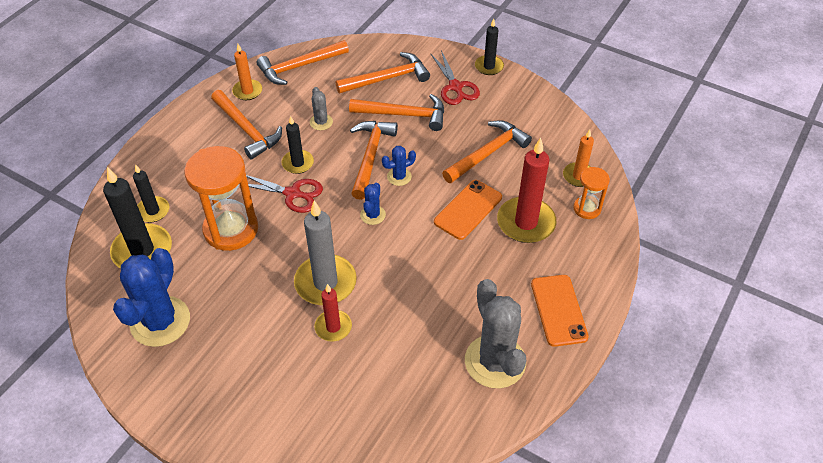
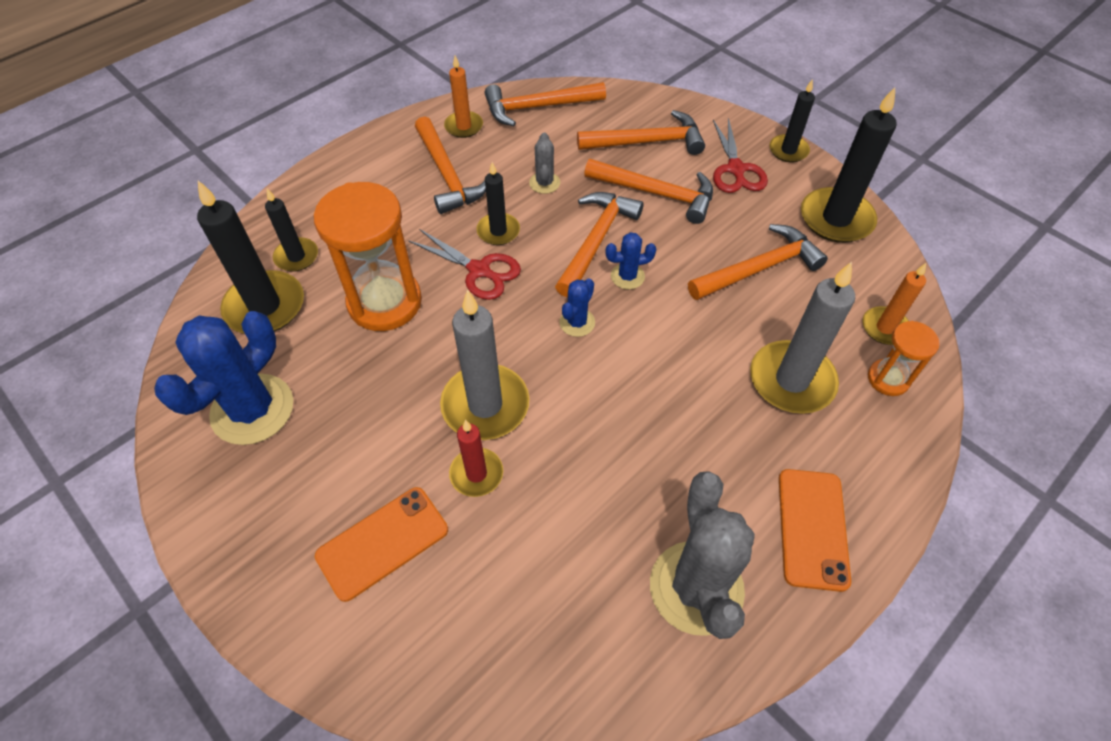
camera: 15 degrees right, 5 degrees up
orange phone [434,180,502,240] -> orange phone moved to [315,487,448,602]
red candle [497,138,556,243] -> grey candle [750,262,855,414]
none -> black candle [801,87,897,243]

